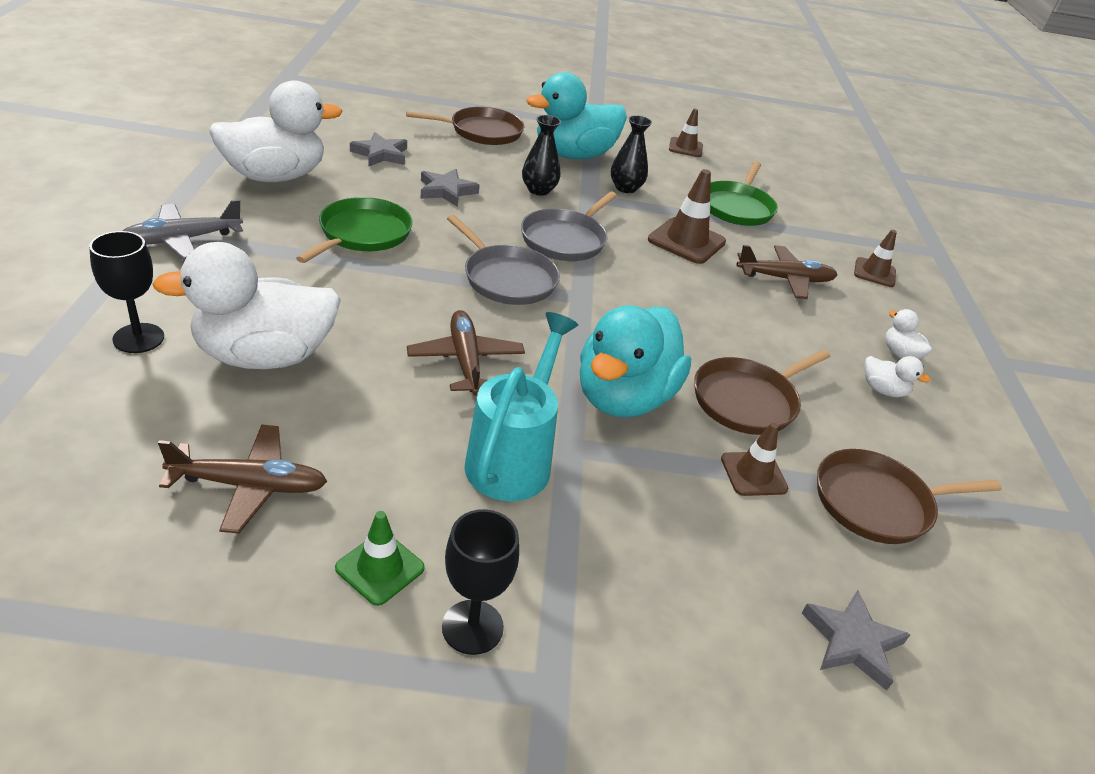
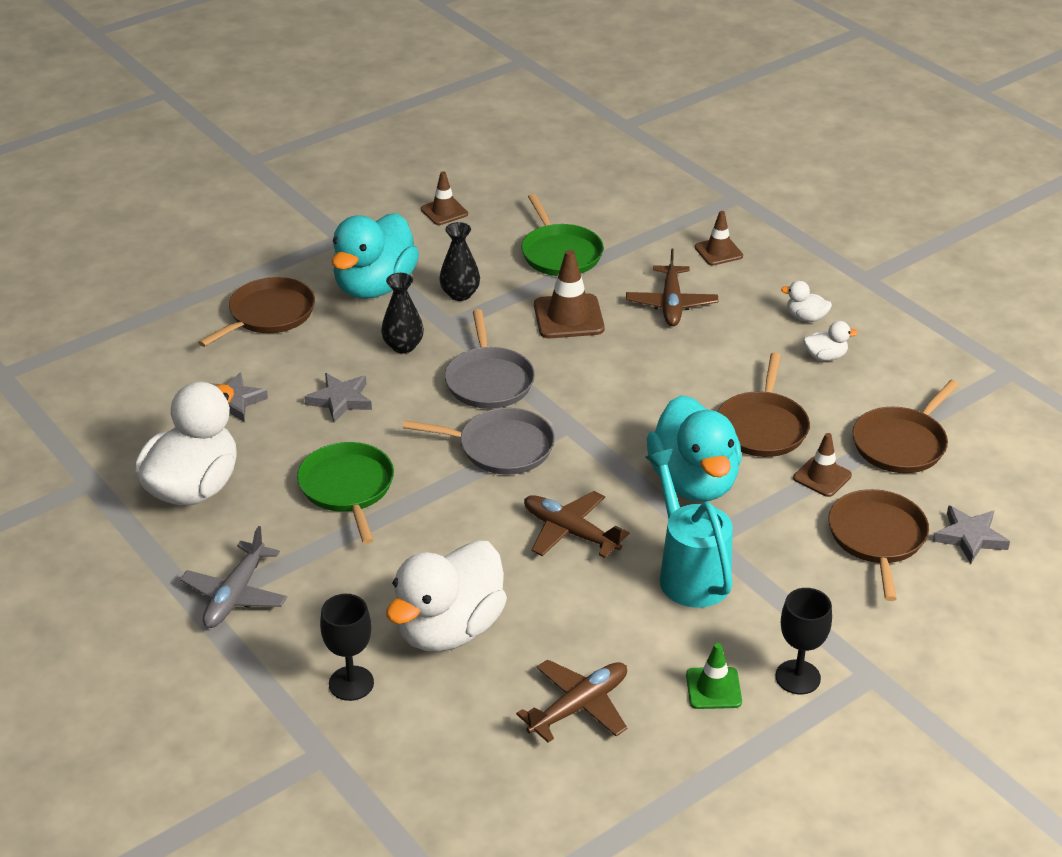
camera: 35 degrees left, 0 degrees up
brown plane [736,245,837,299] -> brown plane turned 135 degrees clockwise [626,249,718,326]
none -> brown pan [828,489,929,601]

